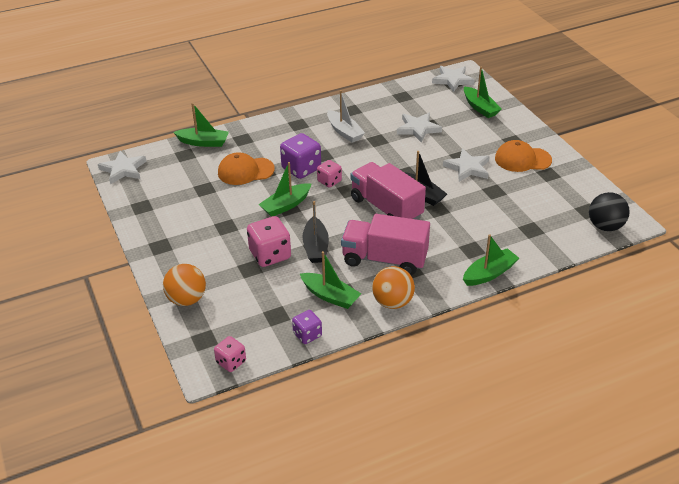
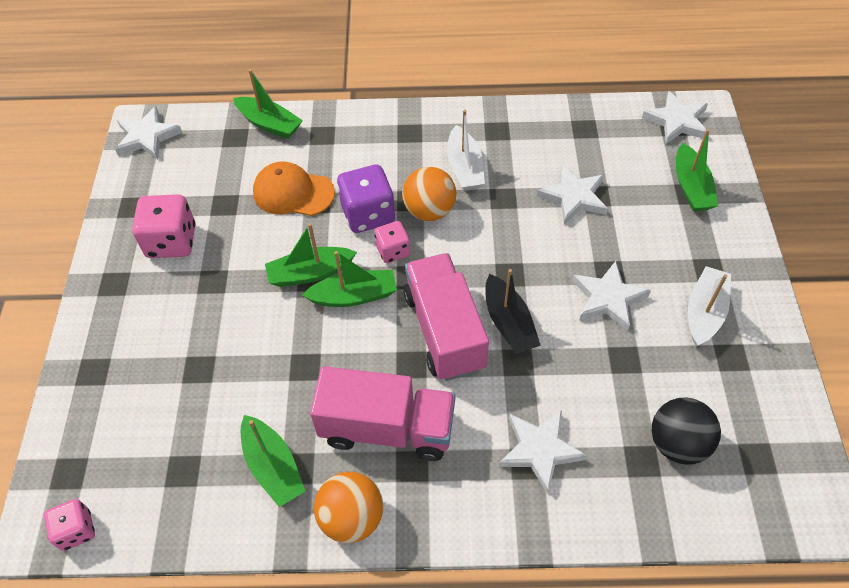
camera: 25 degrees right, 15 degrees up
orange ball [163,264,206,306] -> orange ball moved to [402,167,456,221]
pink dice [247,216,291,267] -> pink dice moved to [132,194,195,258]
purple dice [292,310,322,344] -> none
black boat [302,201,329,263] -> none
pink truck [341,214,430,275] -> pink truck turned 150 degrees clockwise [310,366,455,461]
green boat [463,234,519,286] -> green boat moved to [302,251,397,307]
orange cap [495,140,552,172] -> white boat [688,266,731,346]
black ball [589,192,630,231] -> black ball moved to [652,398,721,465]
none -> white star [499,410,587,494]

